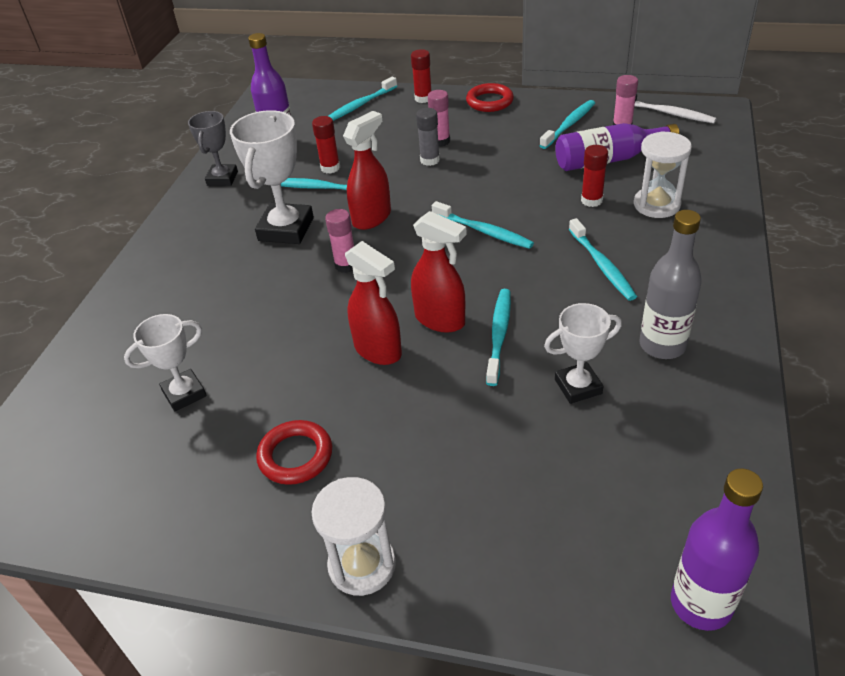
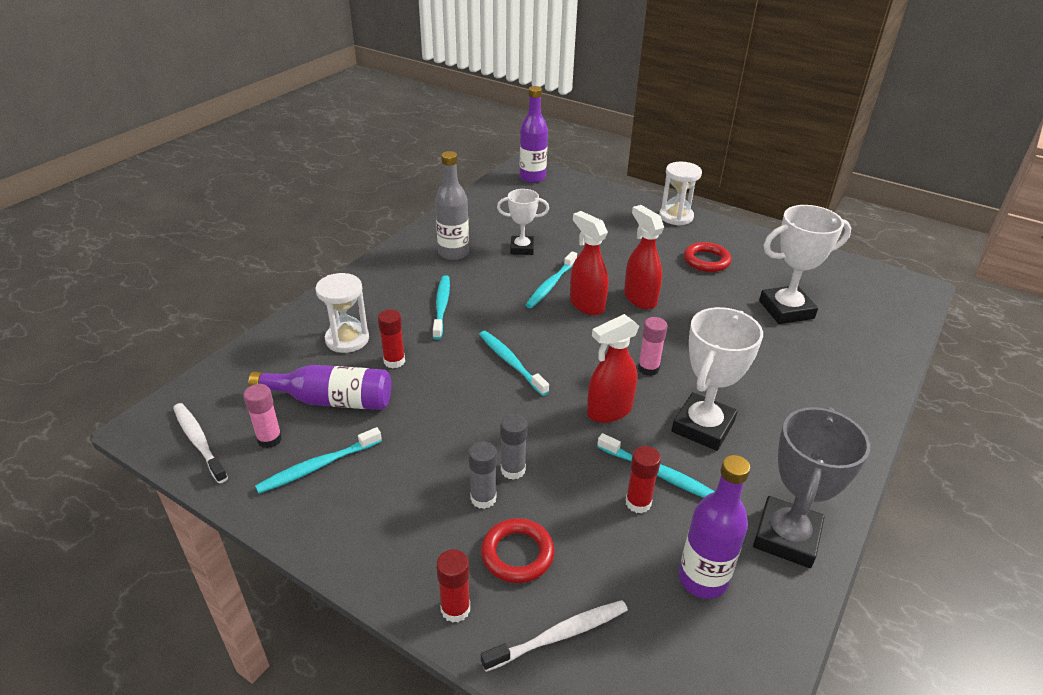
camera: 165 degrees left, 5 degrees down
white trophy [124,314,207,411] -> white trophy [759,205,851,324], size x1.60
grey trophy [188,111,238,186] -> grey trophy [753,407,870,568], size x1.60
turquoise toothbrush [329,76,397,121] -> white toothbrush [481,600,628,672]
pink glue stick [428,90,450,147] -> grey glue stick [468,441,497,509]
red ring [466,83,514,112] -> red ring moved to [481,518,555,583]

